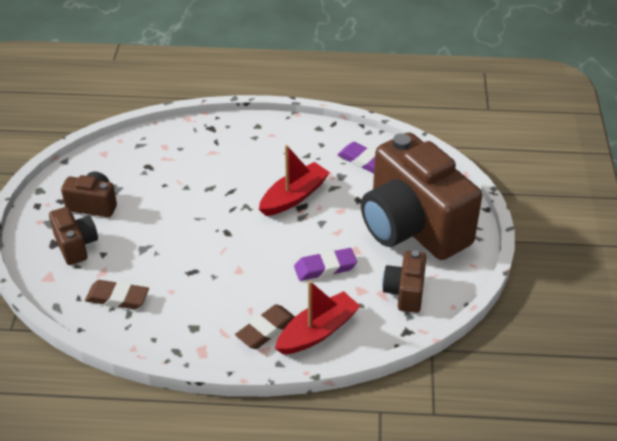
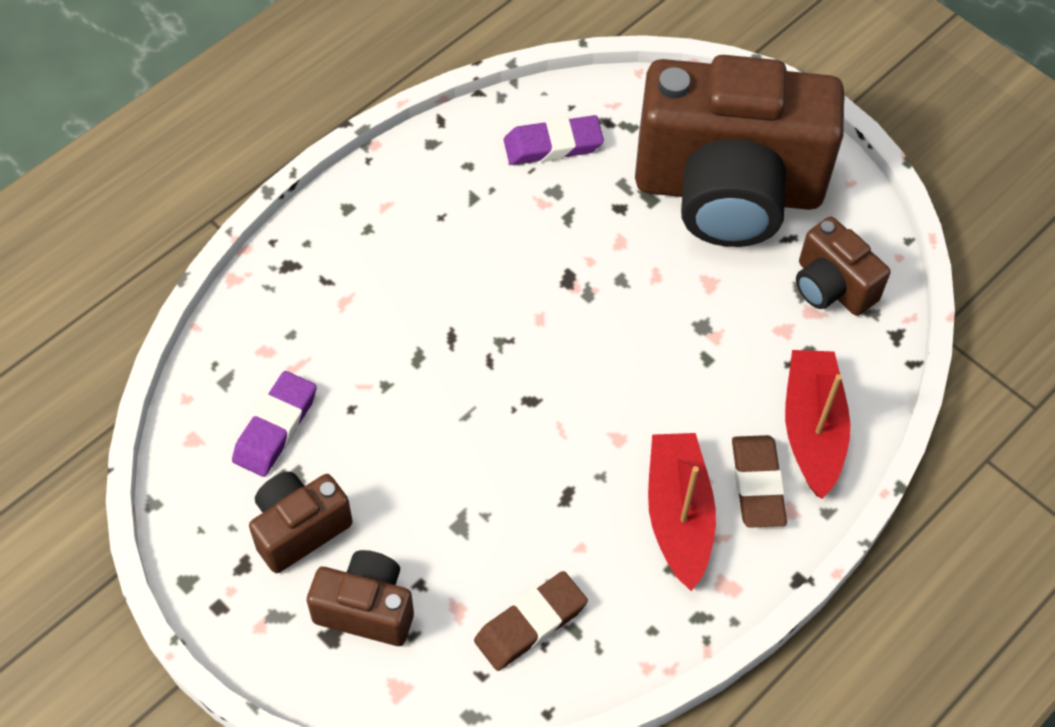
camera: 50 degrees left, 15 degrees up
red boat [259,145,330,216] -> red boat moved to [648,433,716,591]
purple eraser [294,248,357,281] -> purple eraser moved to [232,371,317,477]

